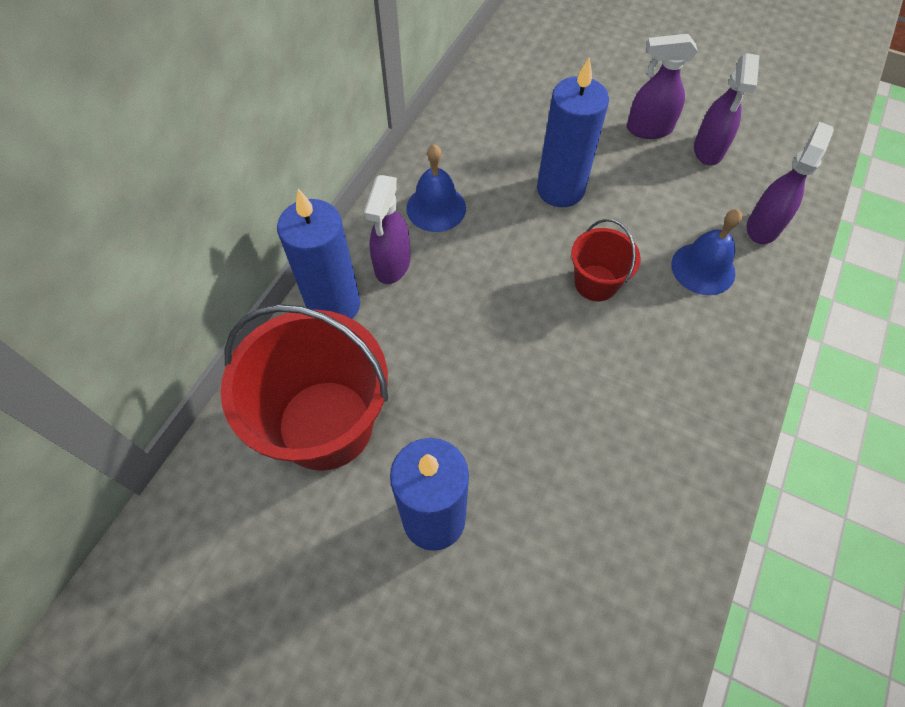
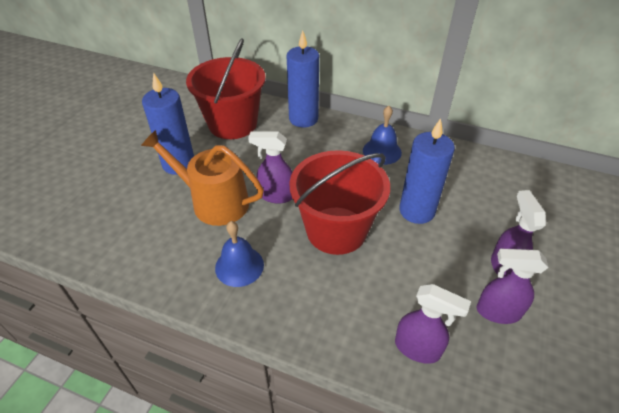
camera: 85 degrees right, 15 degrees down
purple spray bottle [364,175,411,284] -> purple spray bottle moved to [248,131,293,204]
red bucket [571,219,641,301] -> red bucket [289,150,390,255], size x1.97
blue bell [671,209,742,295] -> blue bell moved to [215,221,264,287]
none -> orange watering can [141,130,264,226]

